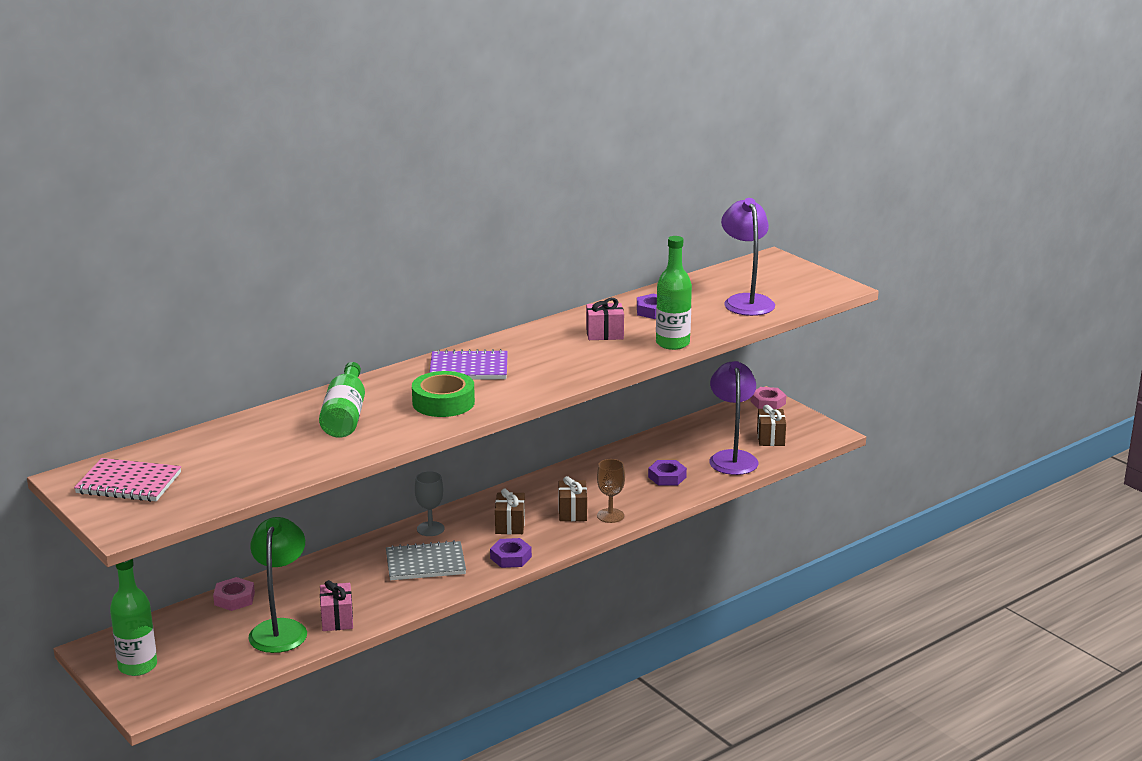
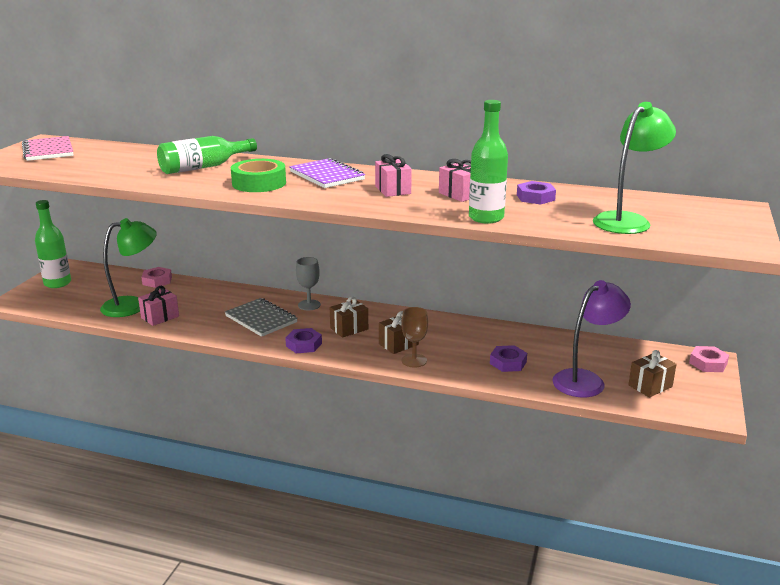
camera: 55 degrees right, 0 degrees up
purple lamp [721,198,775,316] -> green lamp [593,102,676,234]
none -> pink gift [375,154,412,197]

